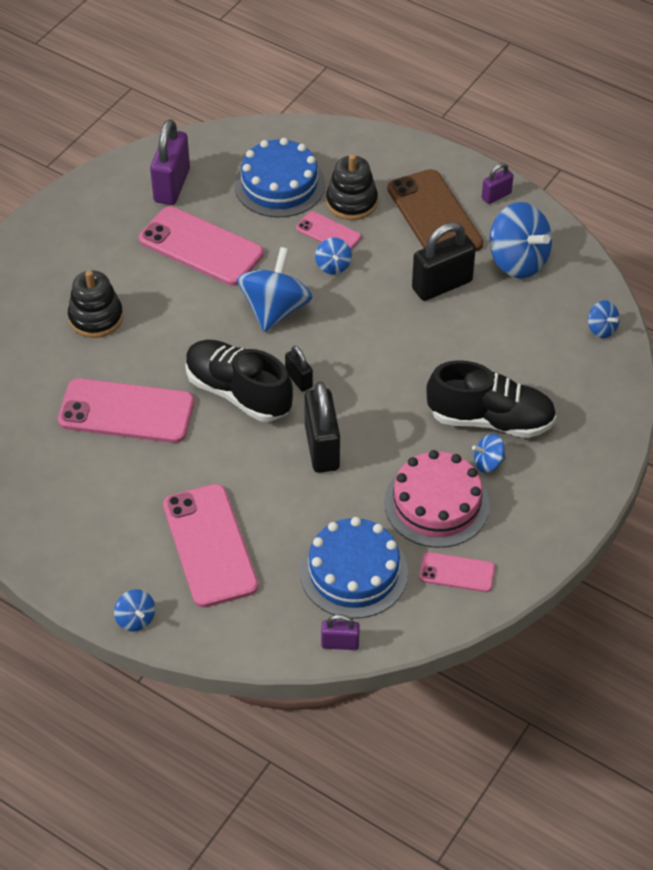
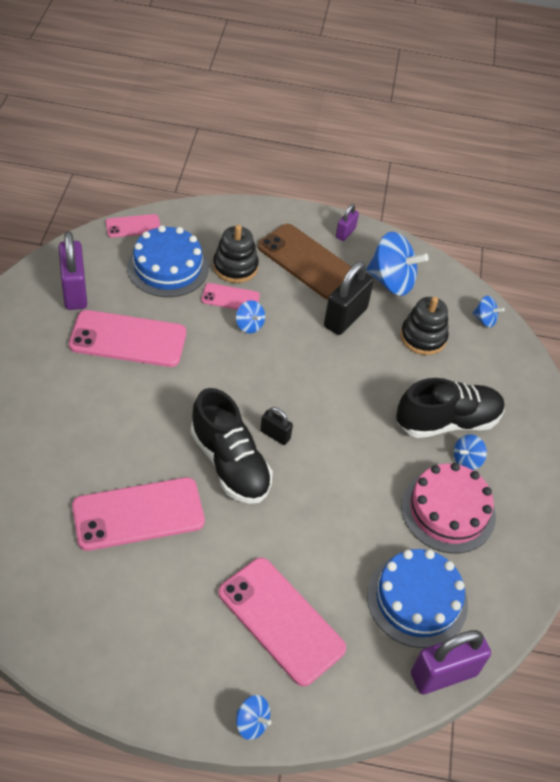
camera: 30 degrees left, 0 degrees up
black stacking toy [68,270,123,338] -> black stacking toy moved to [400,297,449,355]
black shoe [186,340,293,422] -> black shoe turned 135 degrees counterclockwise [191,388,273,504]
blue spinning top [237,247,313,332] -> none
black padlock [304,381,340,473] -> none
purple padlock [321,614,360,650] -> purple padlock [411,630,491,695], size x1.89
pink phone [419,552,495,592] -> pink phone moved to [106,214,161,238]

